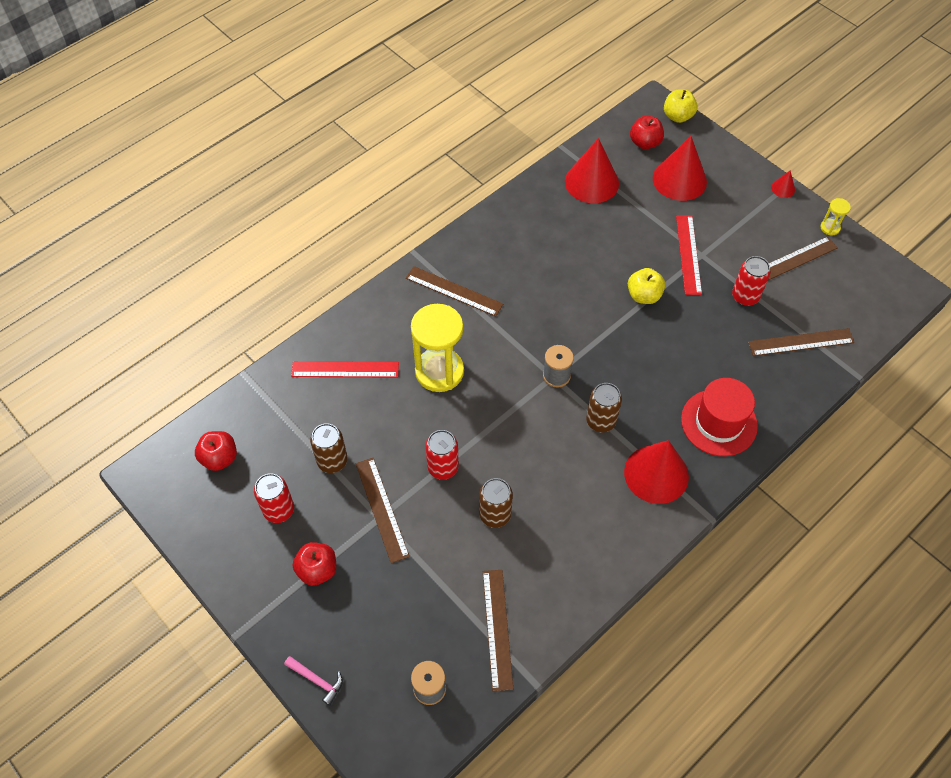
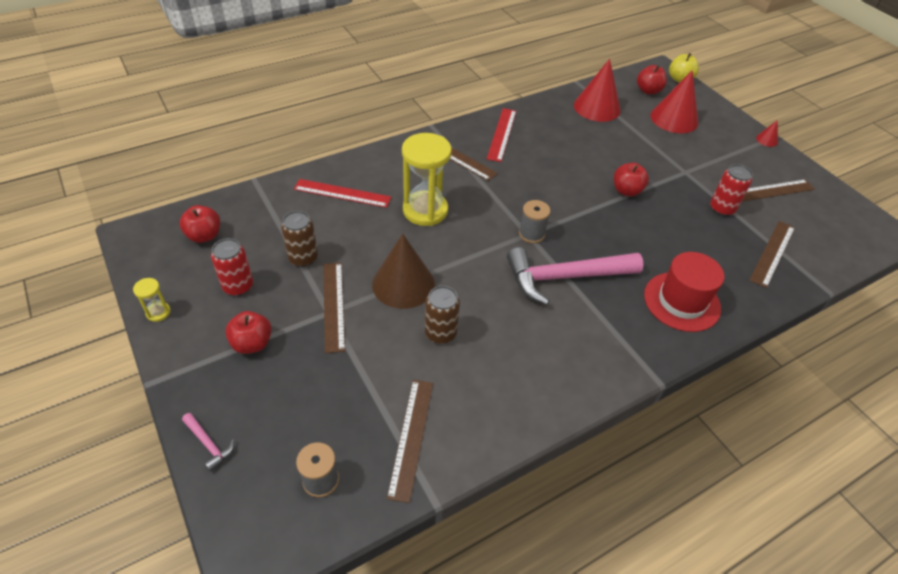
camera: 10 degrees right, 10 degrees down
red can [425,430,459,480] -> brown cone [372,234,435,309]
brown can [586,383,622,433] -> pink hammer [507,247,644,305]
red cone [624,440,689,504] -> none
yellow apple [628,268,665,304] -> red apple [614,163,649,197]
red ruler [676,215,702,295] -> red ruler moved to [487,108,516,162]
brown ruler [748,328,855,356] -> brown ruler turned 60 degrees counterclockwise [749,221,795,288]
yellow hourglass [820,198,851,235] -> yellow hourglass moved to [133,278,171,322]

